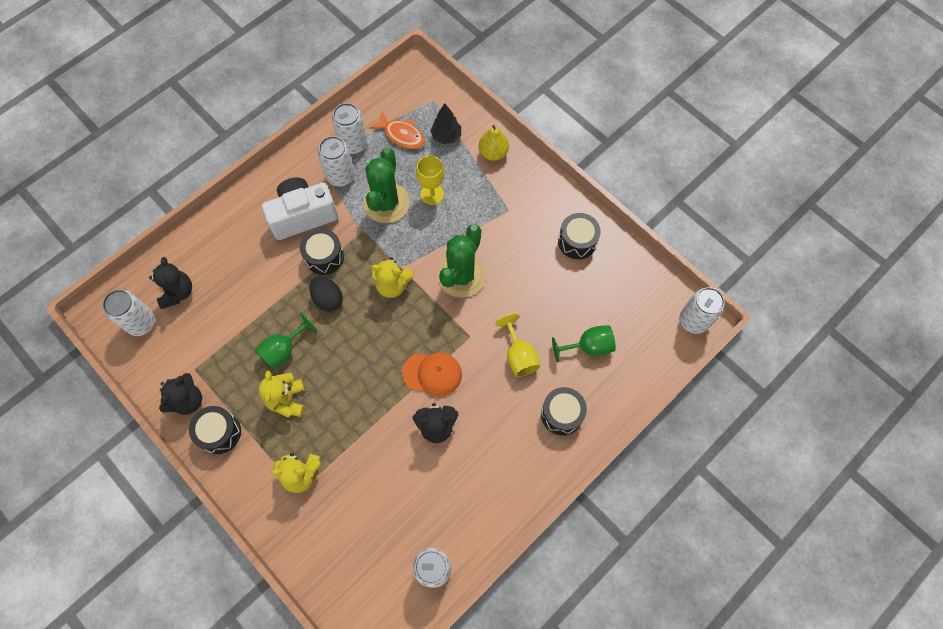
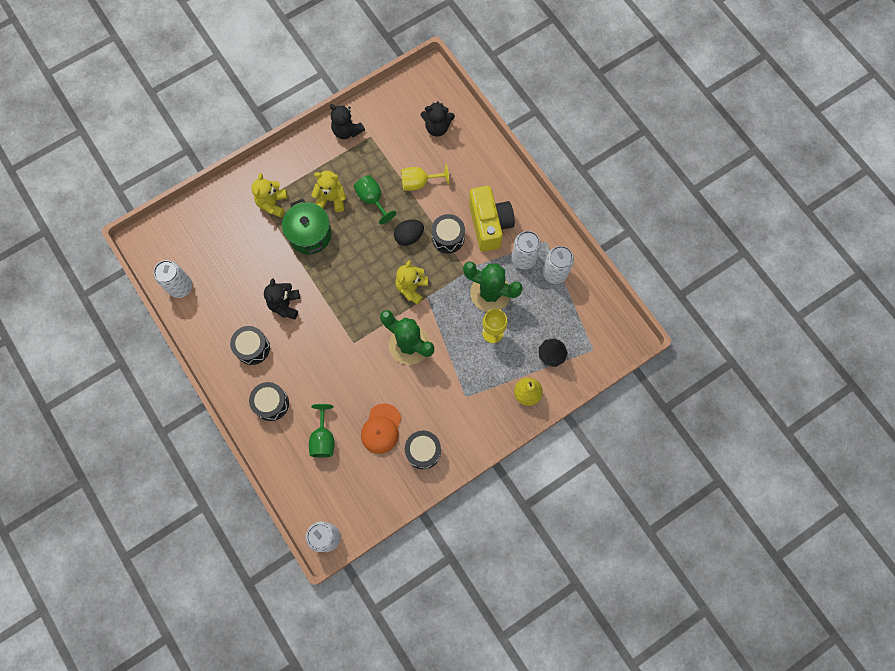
camera: 100 degrees right, 5 degrees up
white can [103,290,155,336] -> none
black drum [189,406,241,454] -> black drum moved to [230,326,270,365]
white camera [262,177,338,240] -> yellow camera [469,186,515,252]
orange fish [369,111,425,149] -> none
orange cap [402,353,462,396] -> orange cap moved to [361,403,402,454]
yellow goblet [495,313,540,377] -> yellow goblet moved to [401,164,449,191]
none -> green pot [282,199,332,254]

